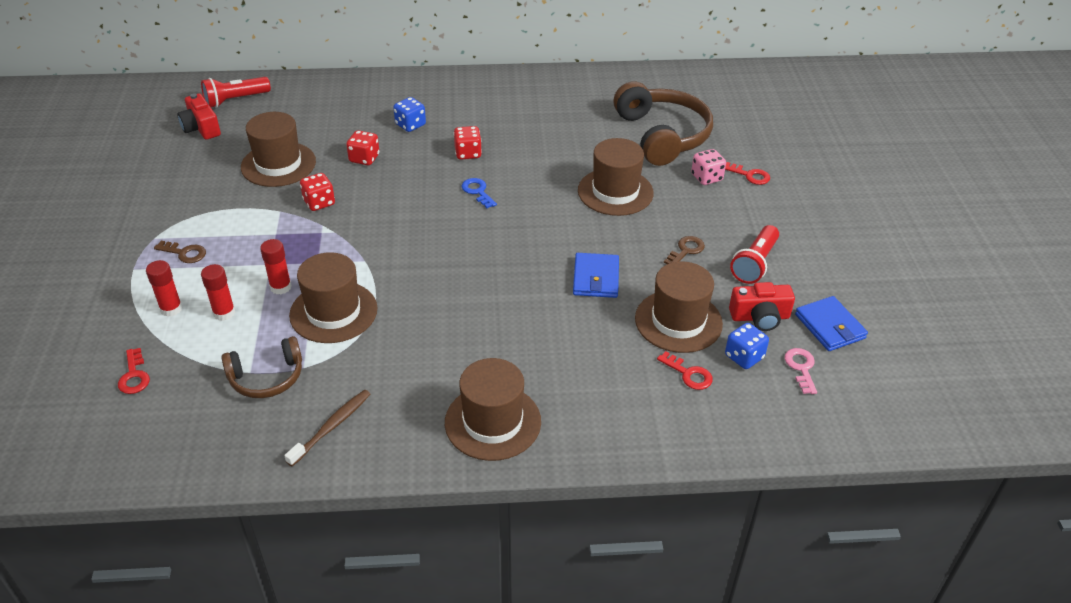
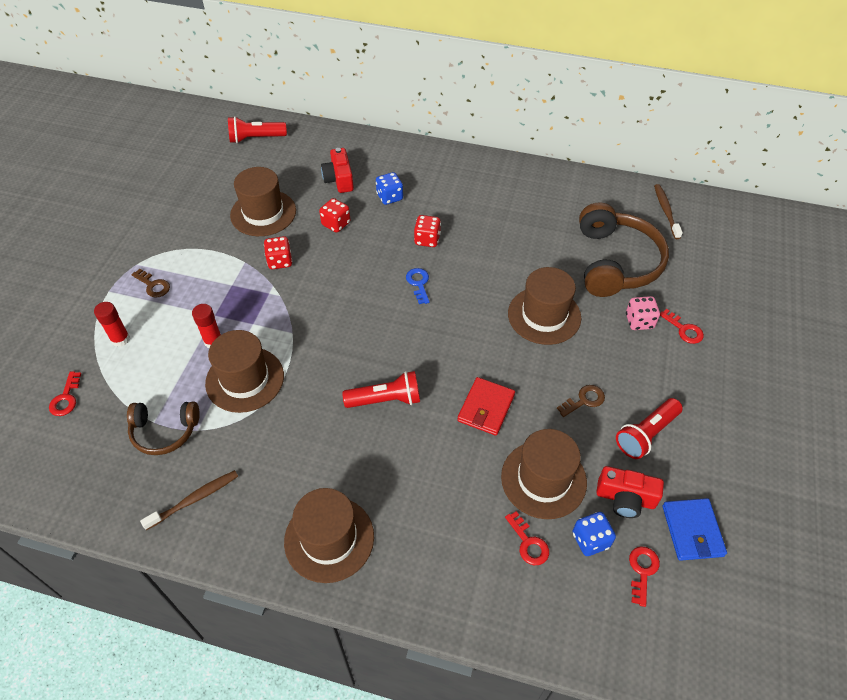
camera: 20 degrees right, 10 degrees up
red camera [177,93,221,140] -> red camera moved to [321,148,354,193]
red glue stick [201,264,235,321] -> none
blue wallet [573,253,619,298] -> red wallet [457,377,515,436]
pink key [784,348,817,394] -> red key [629,547,660,607]
none -> red flashlight [342,371,420,408]
none -> brown toothbrush [654,184,683,239]

